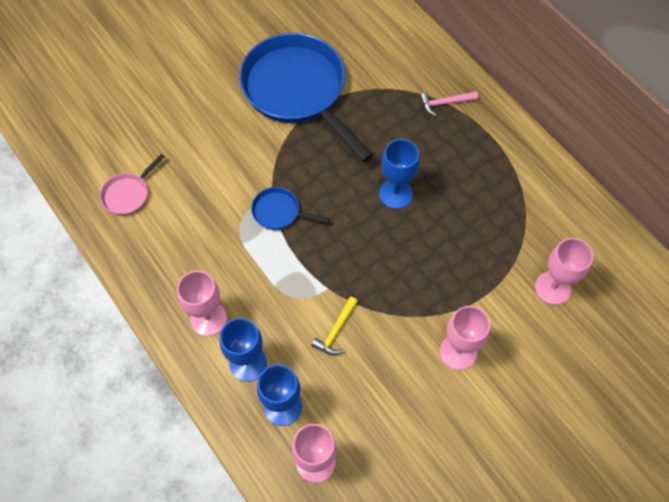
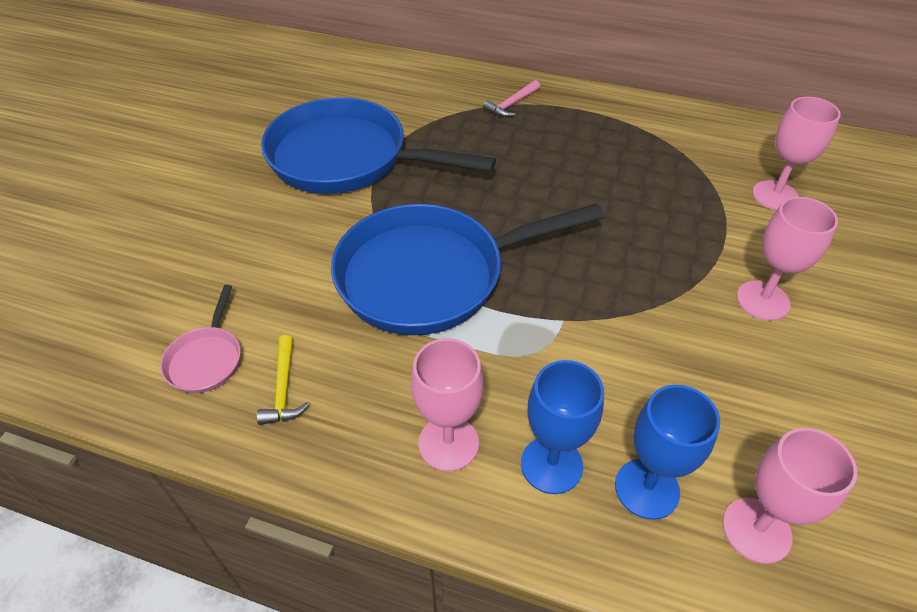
camera: 35 degrees left, 15 degrees down
blue pan [251,187,330,230] -> blue pan [331,203,604,335], size x2.38
yellow hammer [311,296,358,355] -> yellow hammer moved to [256,335,309,425]
blue goblet [379,139,420,209] -> none

